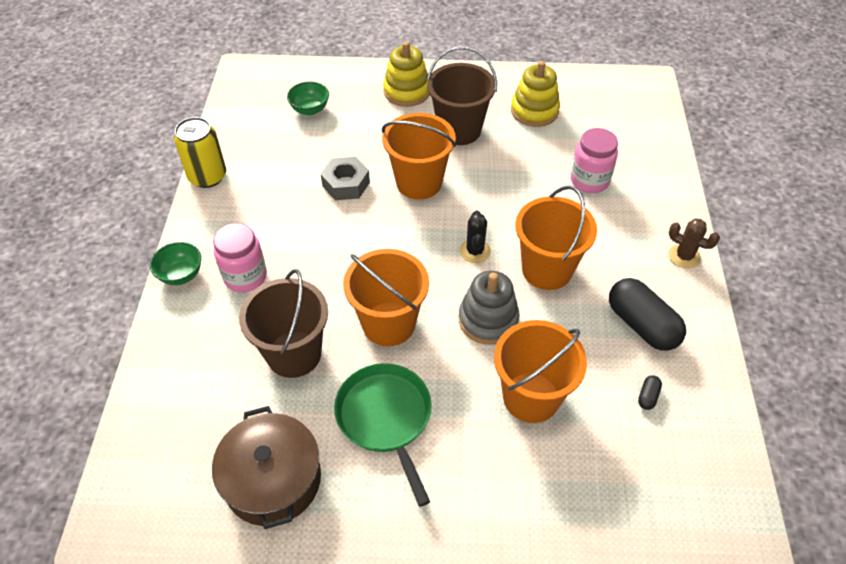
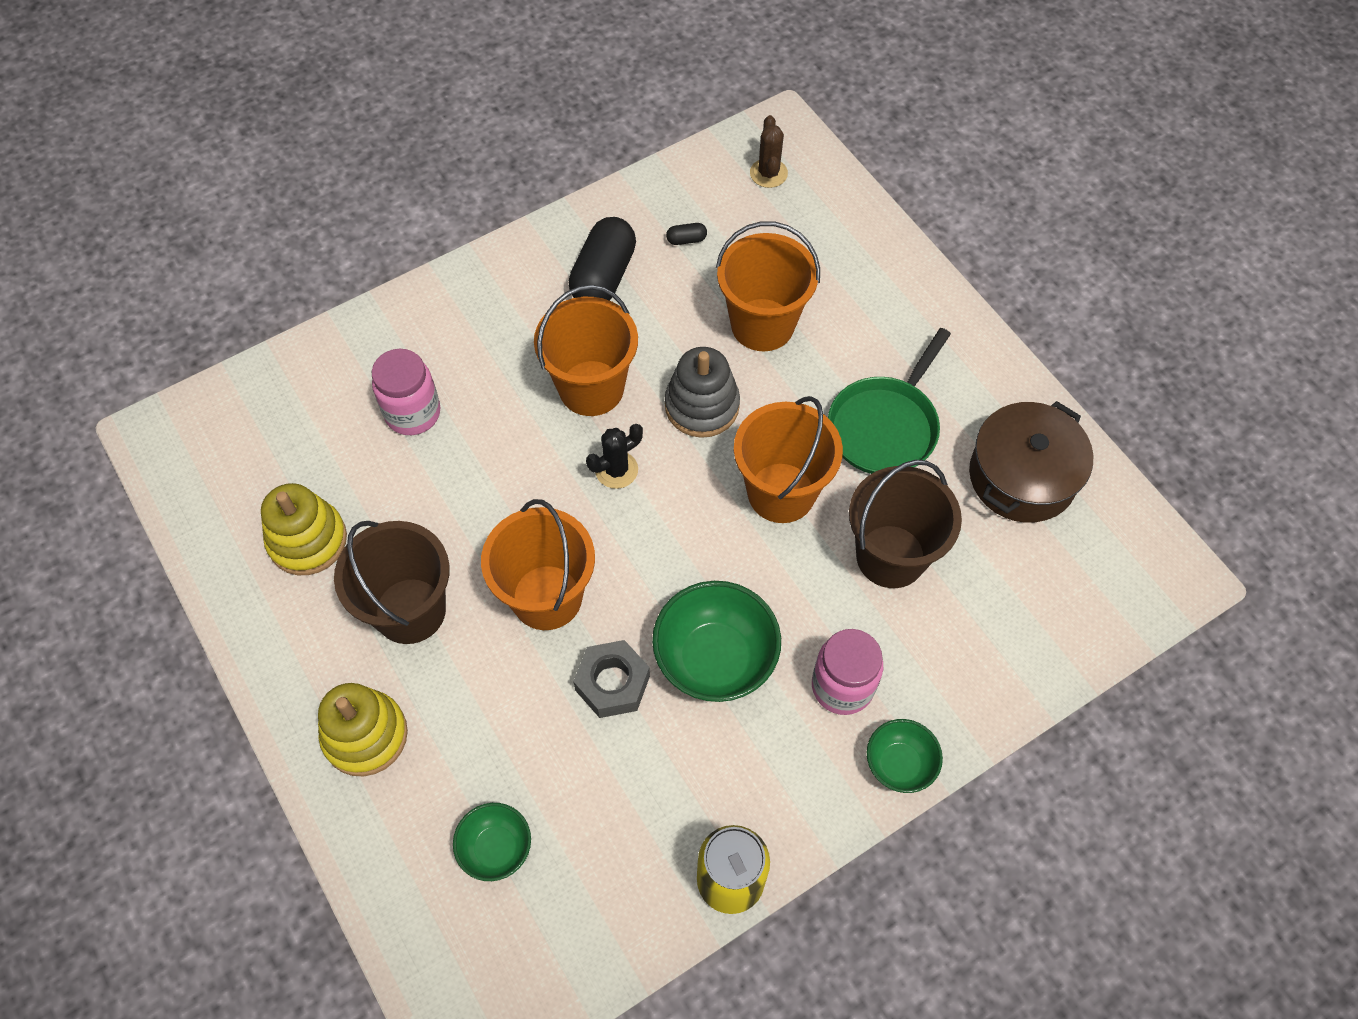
camera: 125 degrees left, 10 degrees up
brown cactus [669,218,720,269] -> brown cactus moved to [750,115,788,188]
none -> green bowl [652,581,781,702]

